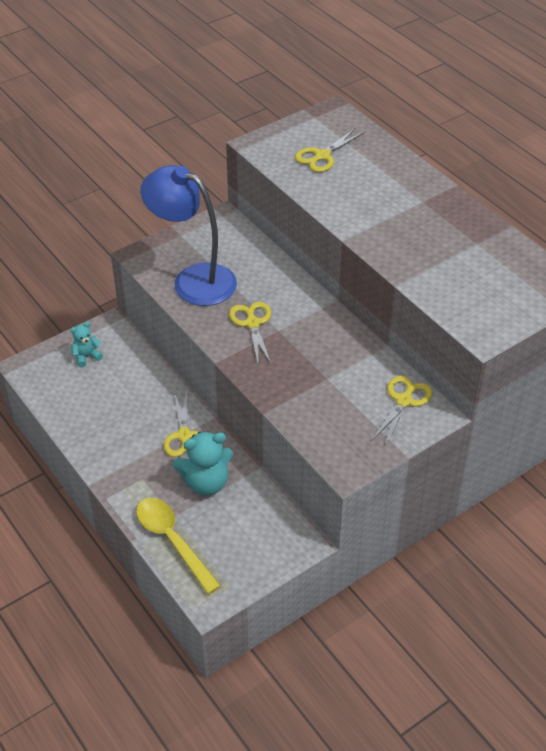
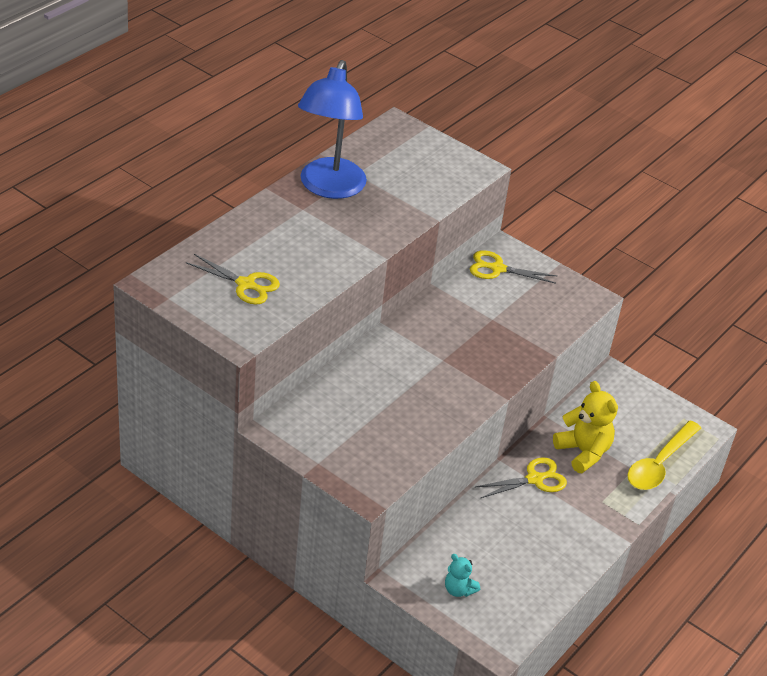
camera: 110 degrees left, 5 degrees down
blue lamp [140,165,237,306] -> blue lamp moved to [298,60,367,199]
turquoise teddy bear [173,431,233,495] -> yellow teddy bear [553,381,618,473]
yellow scissors [229,302,271,364] -> none

